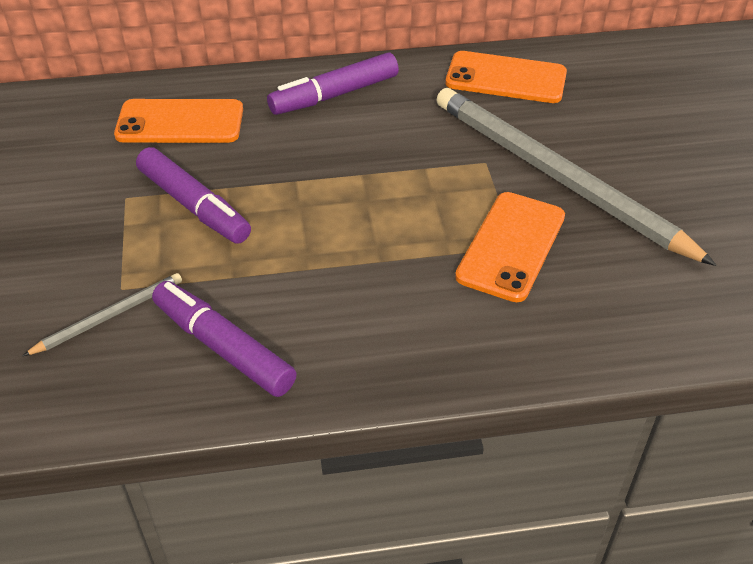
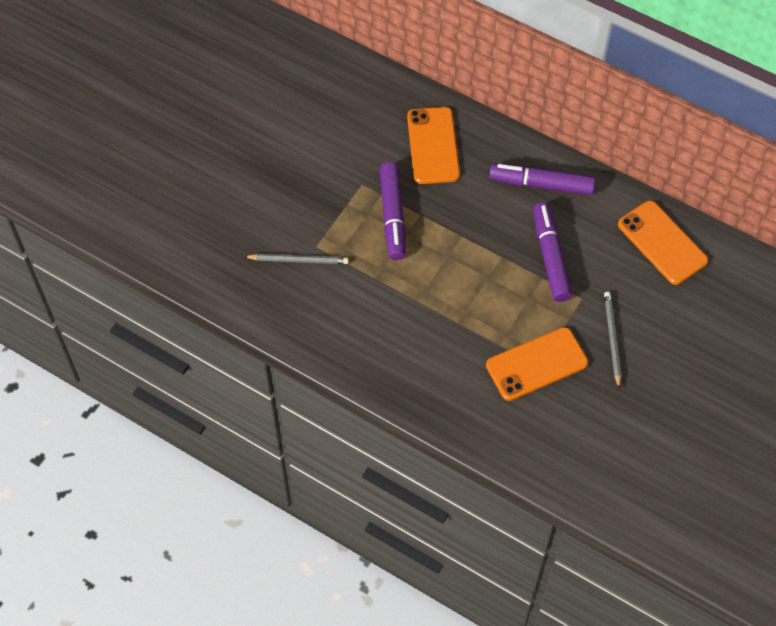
camera: 40 degrees right, 15 degrees up
orange phone [114,99,243,143] -> orange phone turned 45 degrees clockwise [407,107,460,184]
purple marker [152,281,297,397] -> purple marker moved to [533,202,572,302]
grey pencil [436,88,717,266] -> grey pencil [604,292,621,389], size x0.43

